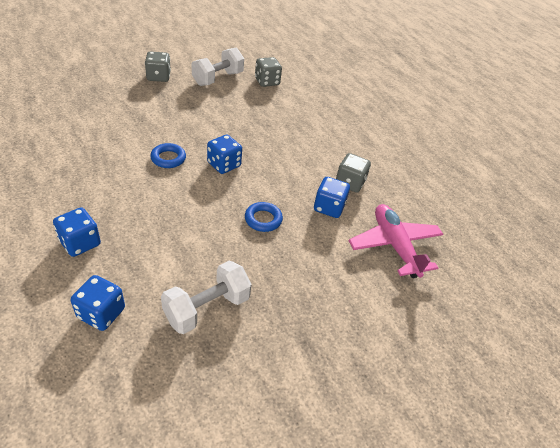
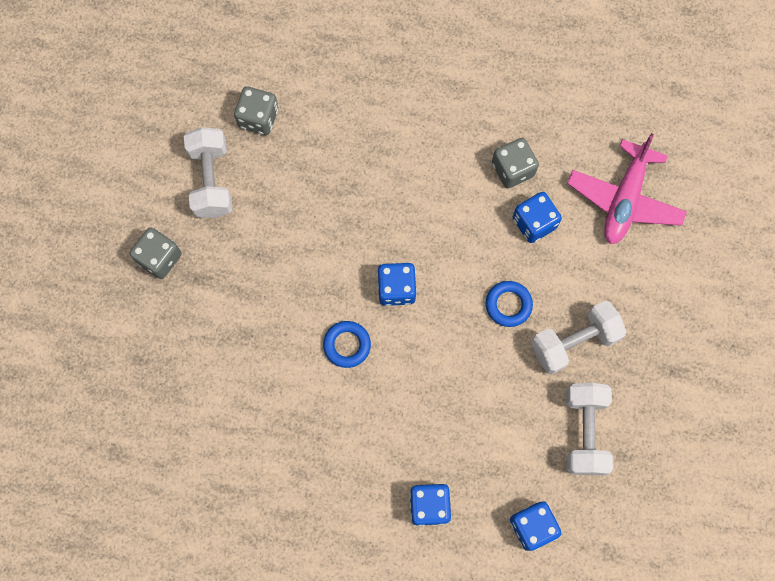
camera: 45 degrees left, 30 degrees up
pink plane [349,204,443,278] -> pink plane turned 90 degrees counterclockwise [567,133,687,244]
none -> white dumbbell [531,301,626,375]

